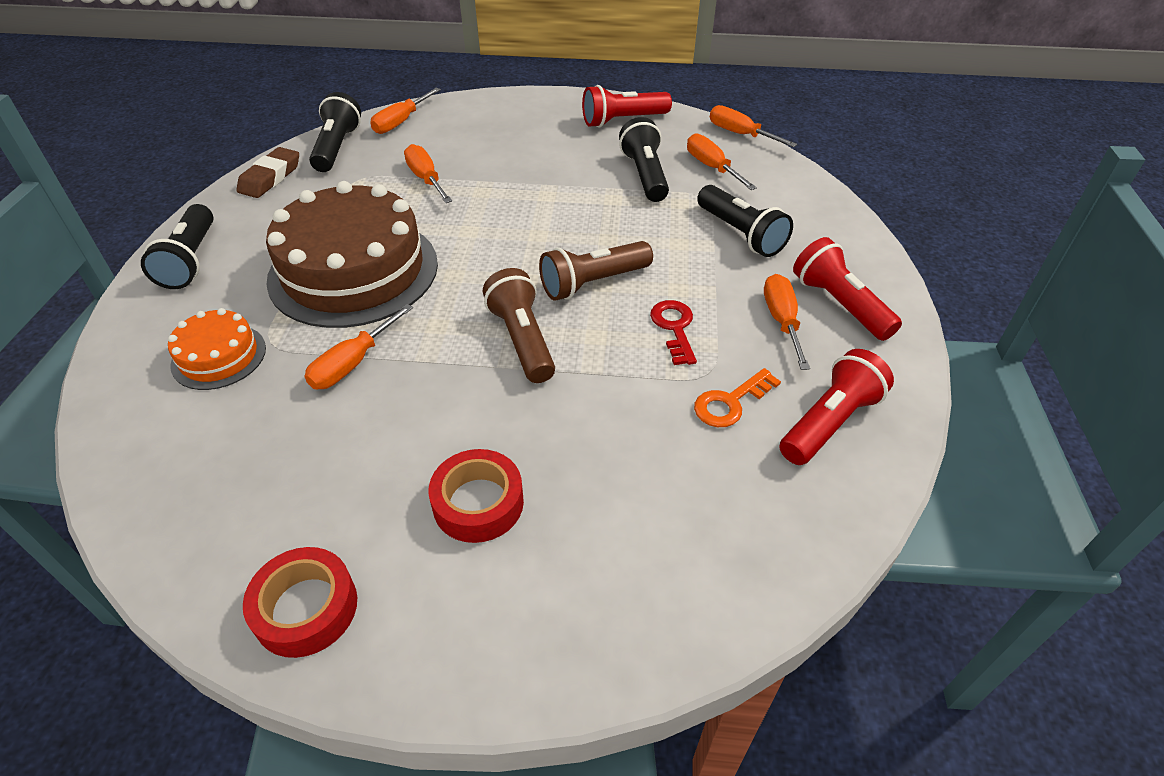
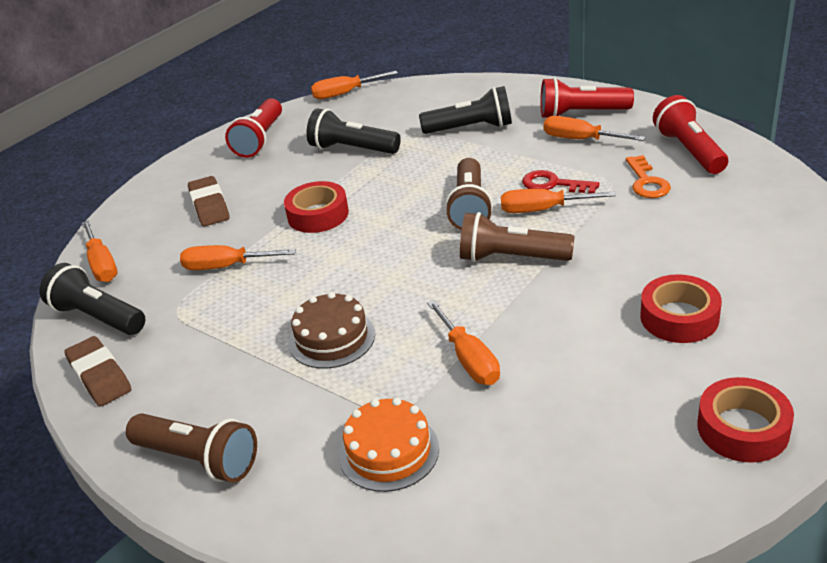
camera: 55 degrees left, 10 degrees down
black flashlight [141,204,213,289] -> brown flashlight [126,413,257,483]
brown cake [266,181,438,328] -> brown cake [289,292,375,369], size x0.48
orange screwdriver [687,133,757,190] -> orange screwdriver moved to [501,189,616,213]
none -> brown eraser [188,176,230,226]
none -> red tape [284,181,349,233]

